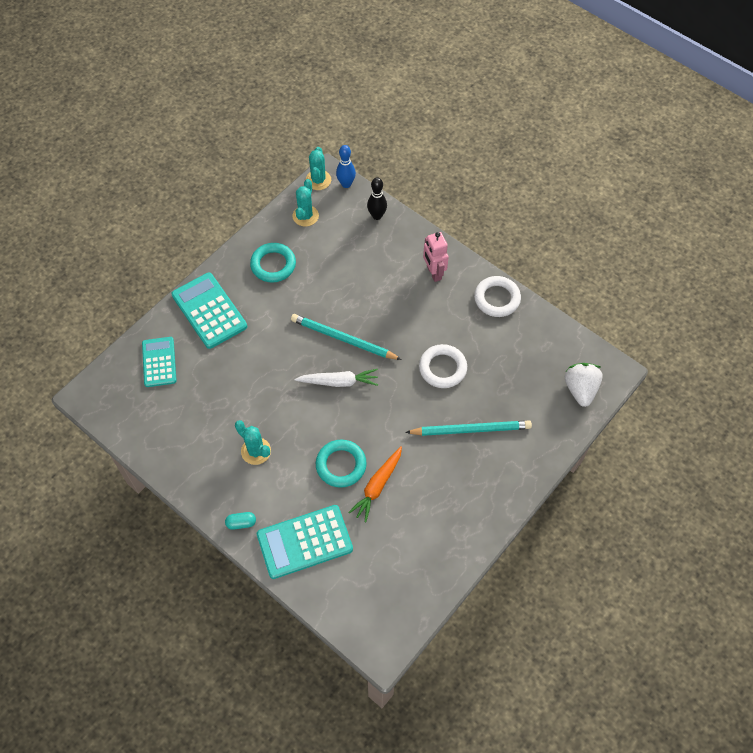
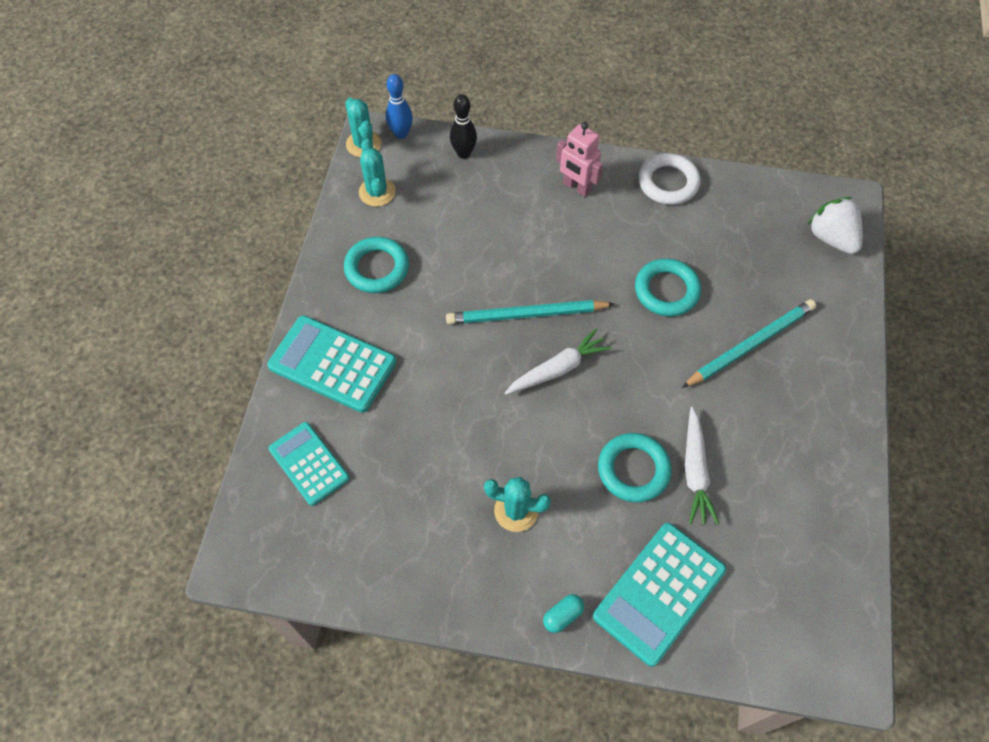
camera: 30 degrees left, 0 degrees up
orange carrot [348,446,402,522] -> white carrot [685,407,719,525]
white ring [419,344,467,388] -> turquoise ring [635,258,701,316]

